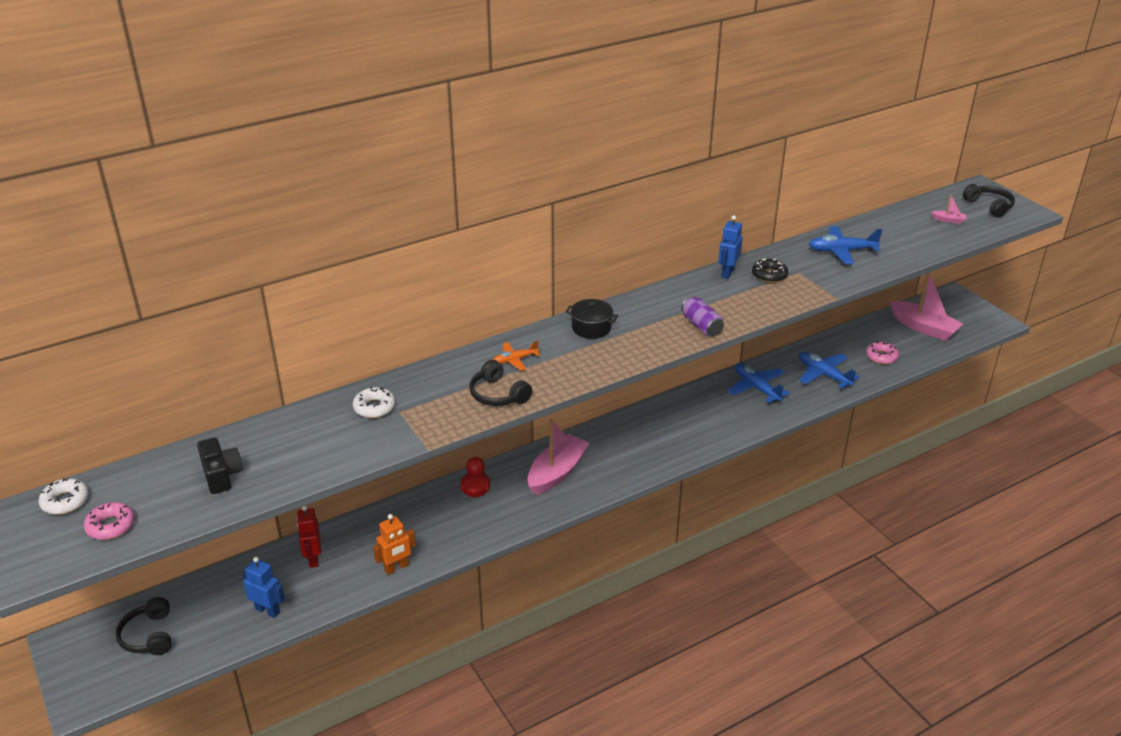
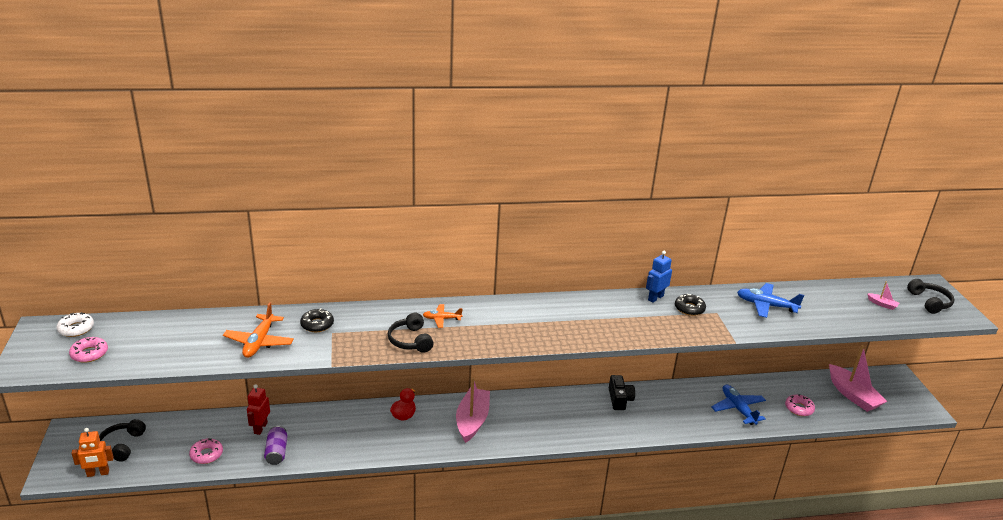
camera: 20 degrees right, 5 degrees down
black camera [197,437,243,494] -> black camera moved to [609,375,635,410]
blue robot [243,557,285,618] -> pink donut [189,438,223,464]
white donut [353,386,395,418] -> black donut [300,308,334,332]
orange robot [373,514,416,575] -> orange robot moved to [71,428,114,477]
pink boat [528,419,589,495] -> pink boat turned 45 degrees counterclockwise [456,377,490,443]
black pot [566,299,618,339] -> none
purple can [681,296,724,336] -> purple can moved to [264,426,287,465]
blue plane [727,363,790,403] -> none
none -> orange plane [223,302,294,358]

